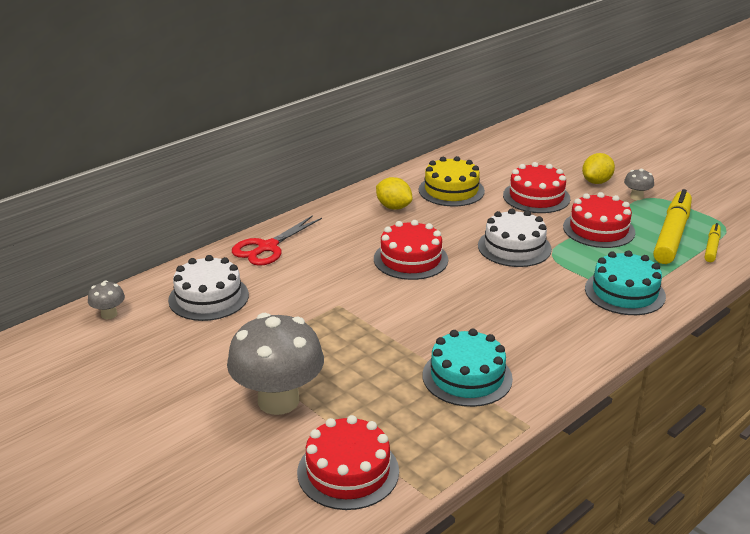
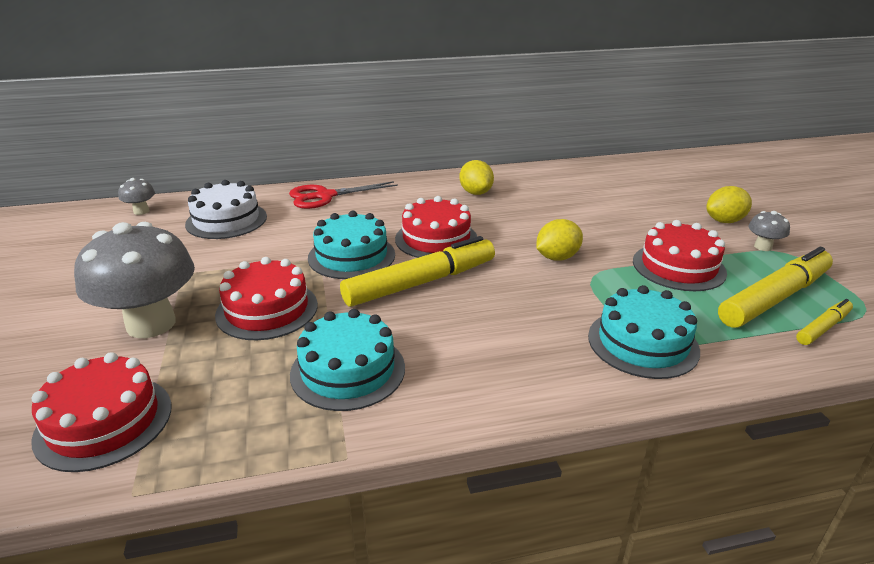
camera: 30 degrees right, 0 degrees up
yellow cake [419,156,485,206] -> none
white cake [478,209,552,267] -> yellow lemon [536,219,583,261]
red cake [503,162,571,213] -> red cake moved to [215,257,318,340]
none -> turquoise cake [308,211,395,279]
none -> yellow marker [340,236,495,307]

